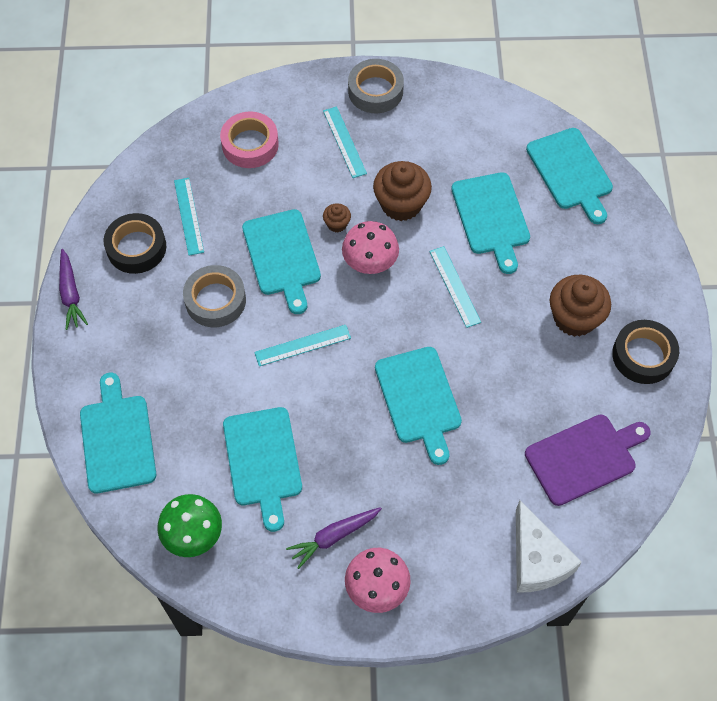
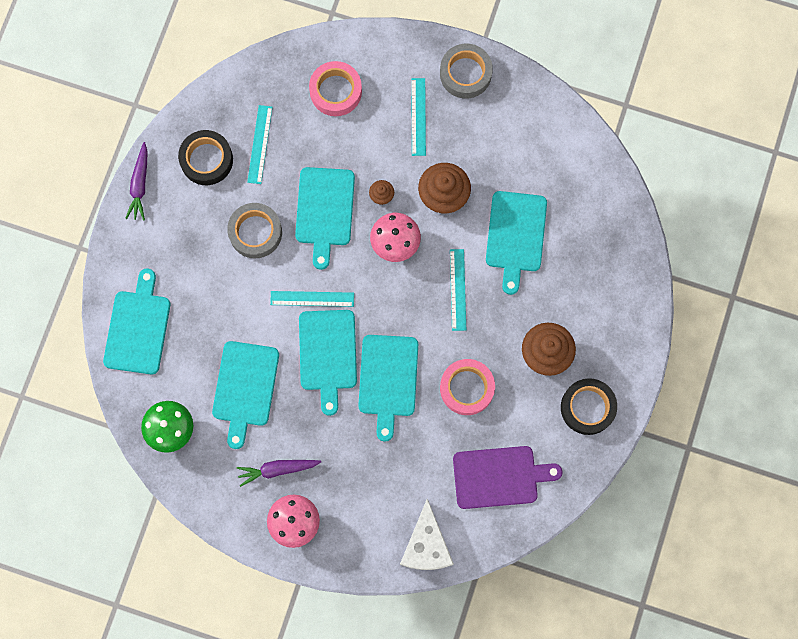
camera: 20 degrees right, 15 degrees up
turquoise cutting board [526,128,613,224] -> turquoise cutting board moved to [299,310,357,416]
none -> pink tape [440,359,495,415]

